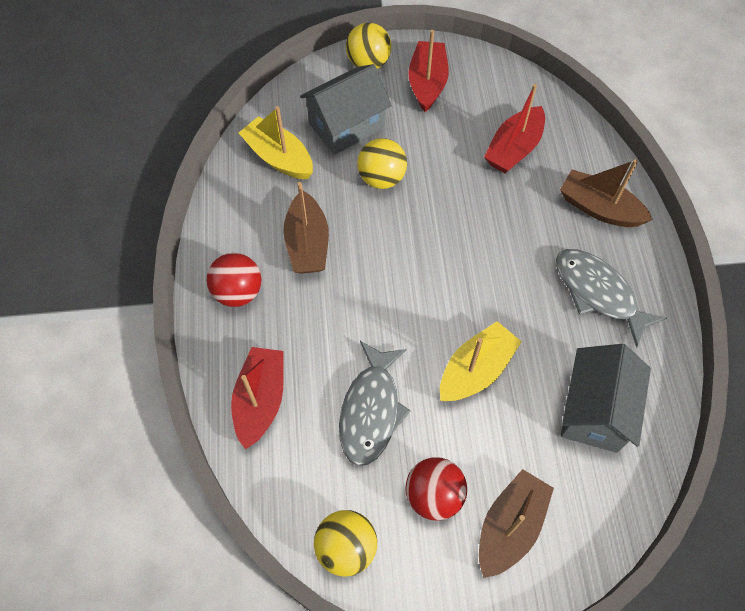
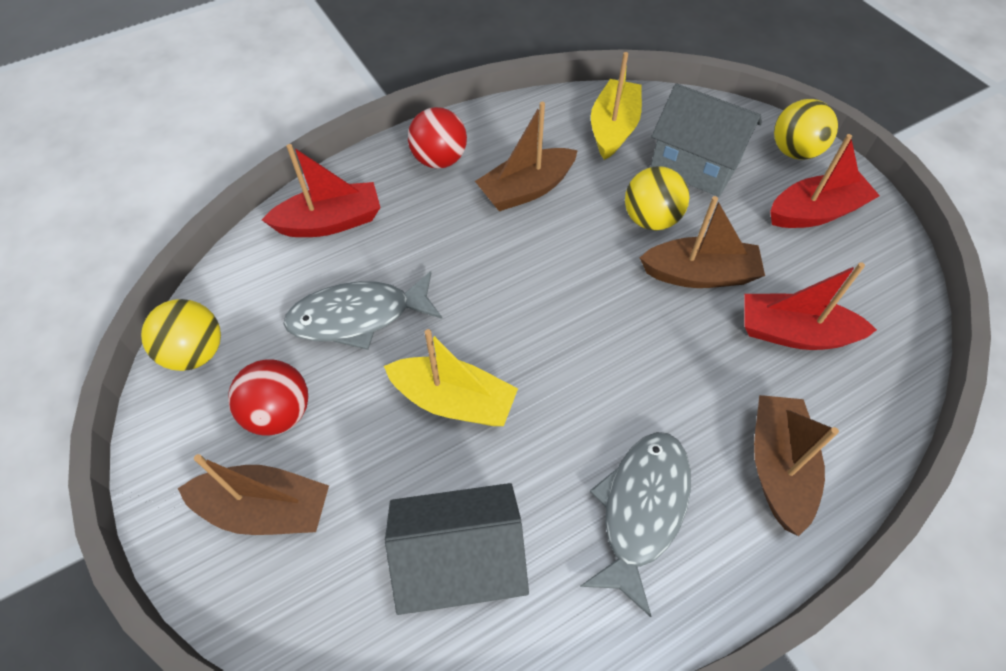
camera: 65 degrees right, 5 degrees down
none -> brown boat [640,196,765,288]

